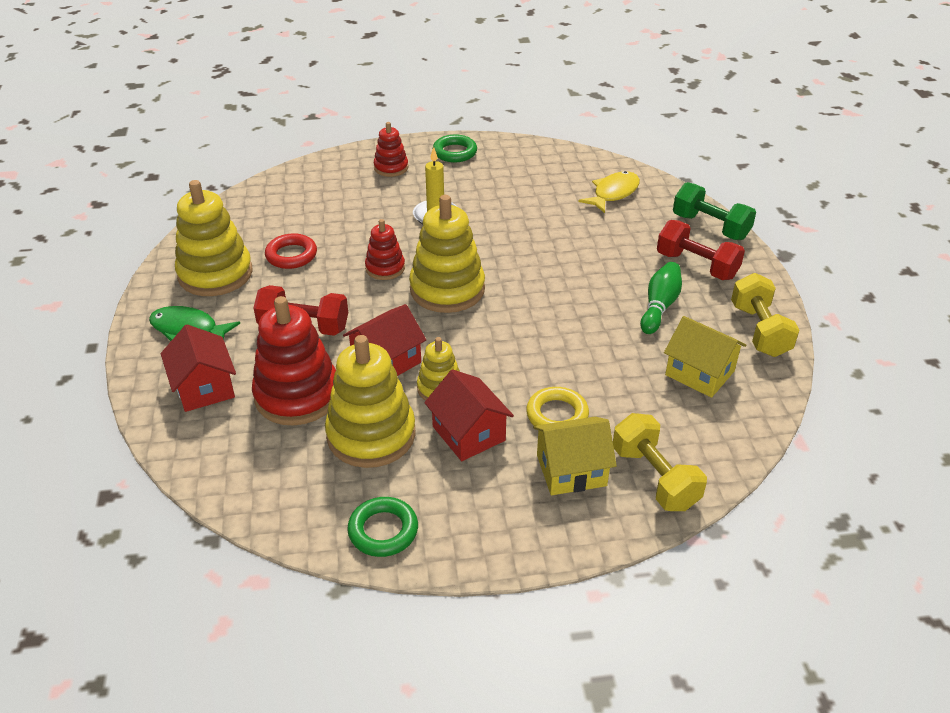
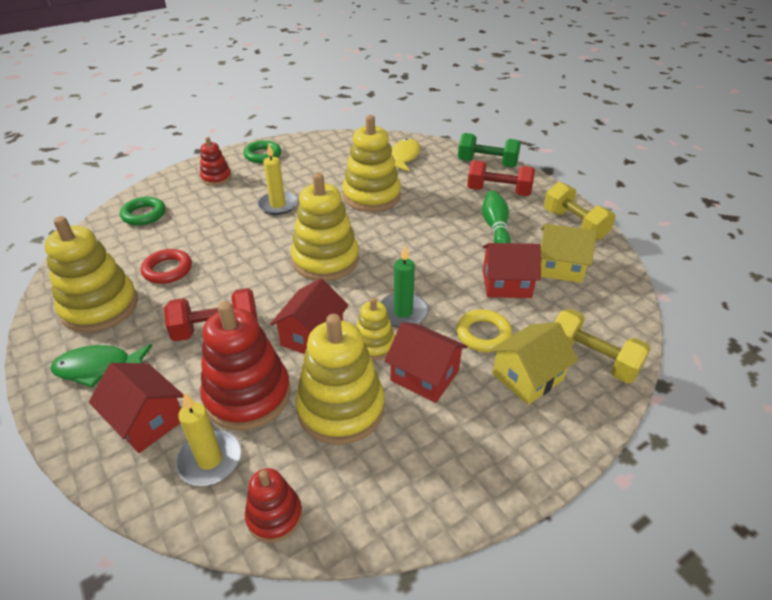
camera: 25 degrees left, 0 degrees up
green ring [347,497,418,557] -> green ring moved to [120,197,165,226]
red stacking toy [365,219,405,280] -> red stacking toy moved to [245,468,302,543]
none -> yellow candle [176,392,241,486]
none -> yellow stacking toy [342,115,401,212]
none -> green candle [381,246,428,328]
none -> red house [483,243,541,298]

